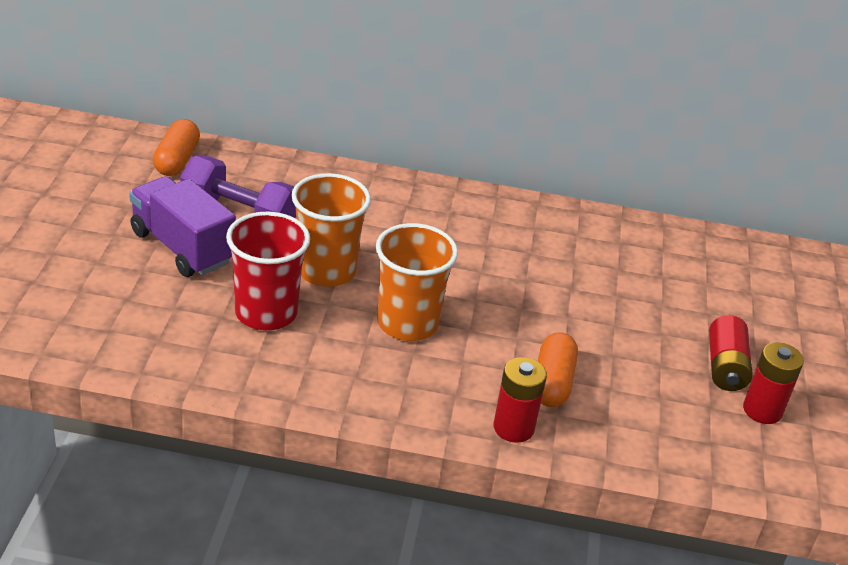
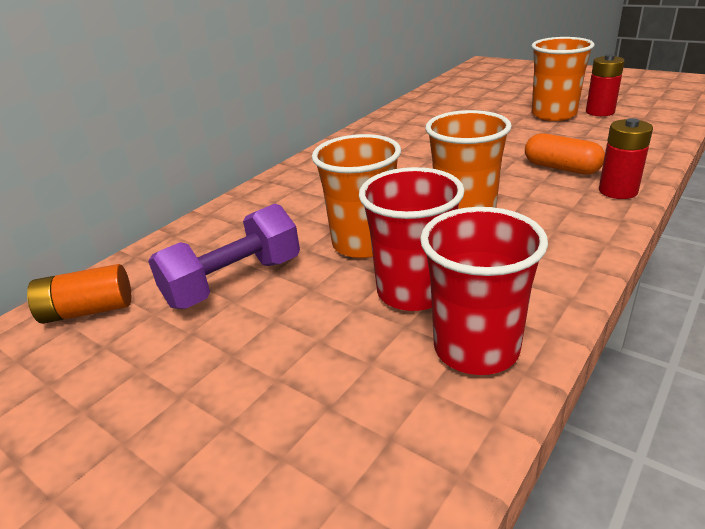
camera: 55 degrees left, 5 degrees down
purple truck [129,176,236,277] -> none
orange capsule [153,119,200,176] -> orange battery [27,264,131,324]
red battery [709,315,753,391] -> orange cup [531,37,594,121]
none -> red cup [420,207,548,375]

